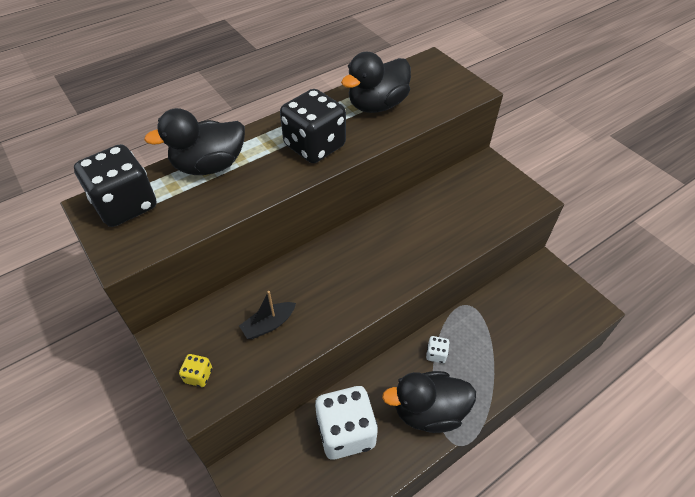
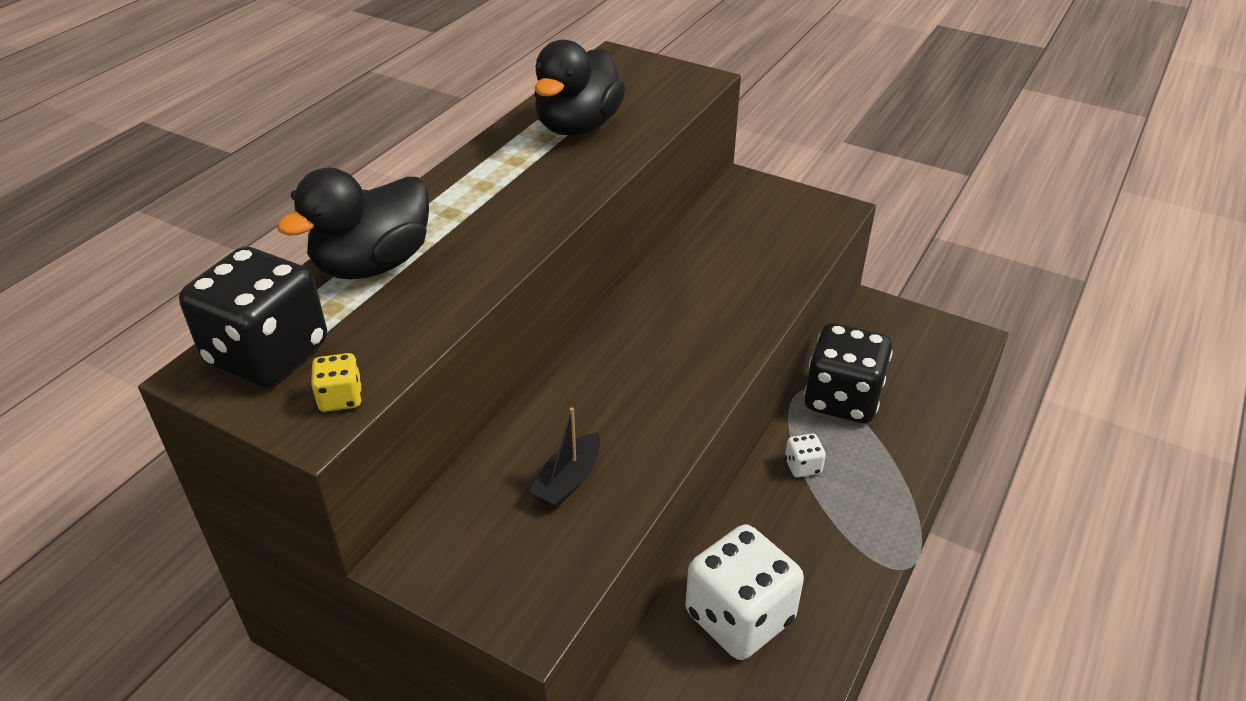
camera: 25 degrees left, 10 degrees down
yellow dice [179,354,212,387] -> yellow dice moved to [311,353,362,412]
black dice [280,89,346,163] -> black dice moved to [804,323,893,423]
black duck [382,371,476,433] -> none

